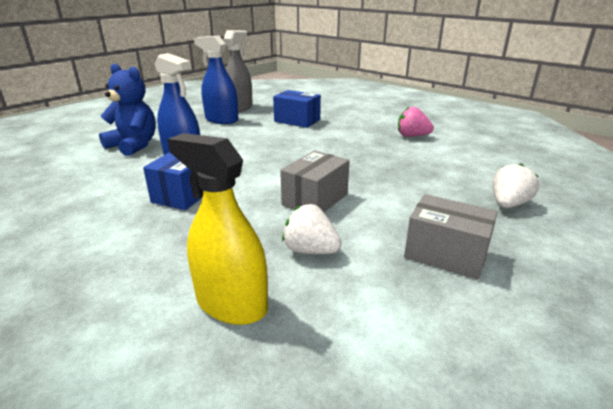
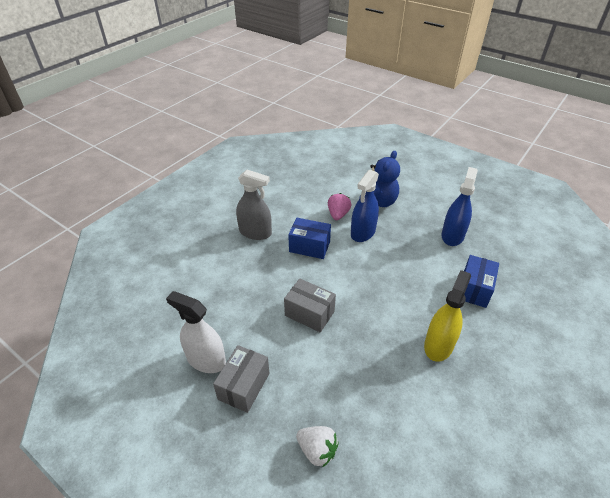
camera: 85 degrees right, 15 degrees up
yellow spray bottle [167,133,268,325] -> yellow spray bottle moved to [424,270,471,362]
grey spray bottle [223,30,253,112] -> grey spray bottle moved to [236,170,272,240]
white strawberry [282,204,342,254] -> none
pink strawberry [398,107,434,137] -> pink strawberry moved to [328,193,351,220]
none -> white spray bottle [166,291,226,373]

